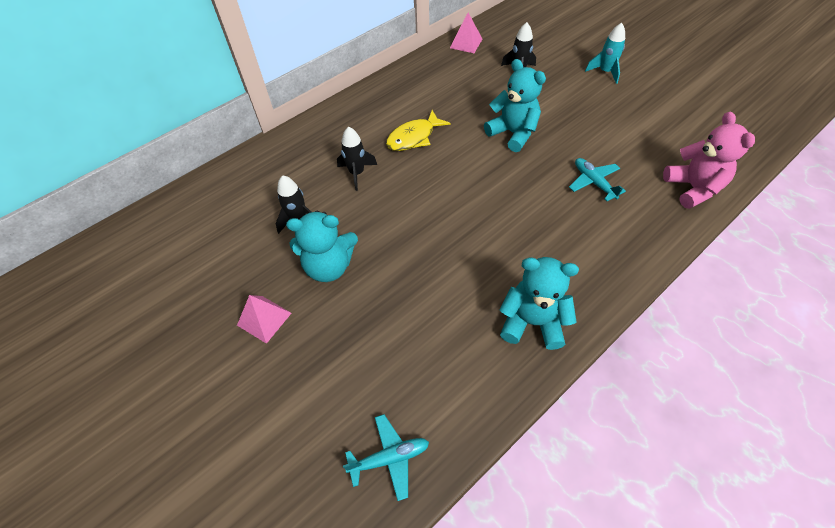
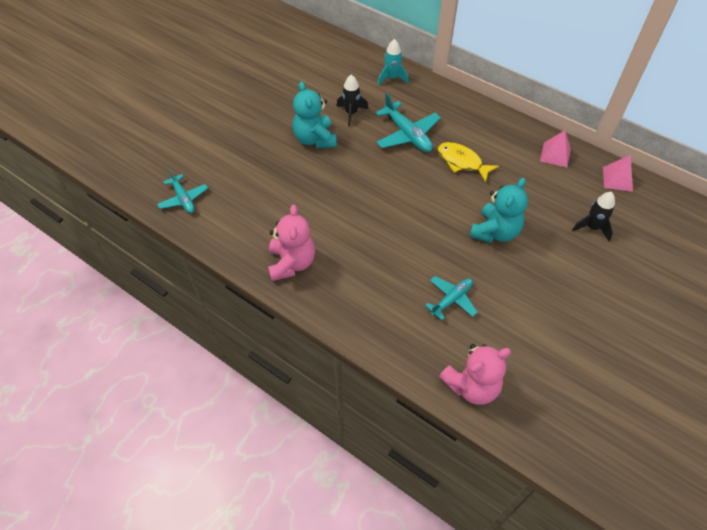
camera: 75 degrees right, 0 degrees up
pink pyramid [237,295,291,344] -> pink pyramid moved to [540,130,571,168]
black rocket [337,126,377,191] -> turquoise plane [375,93,441,152]
turquoise teddy bear [499,257,579,350] -> pink teddy bear [268,205,315,281]
turquoise rocket [585,23,625,84] -> turquoise rocket moved to [377,39,409,86]

